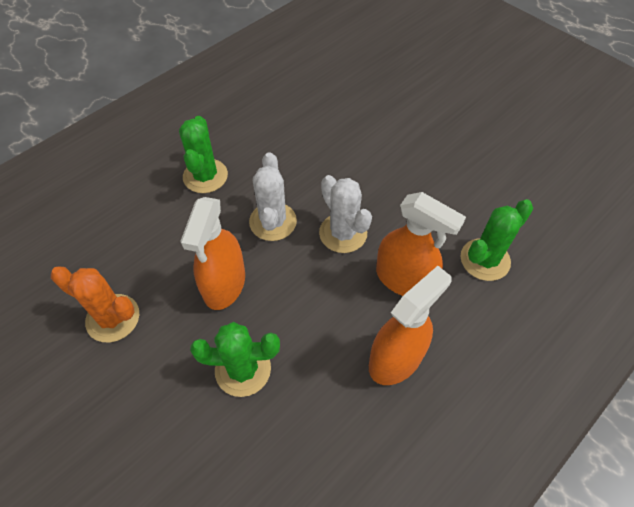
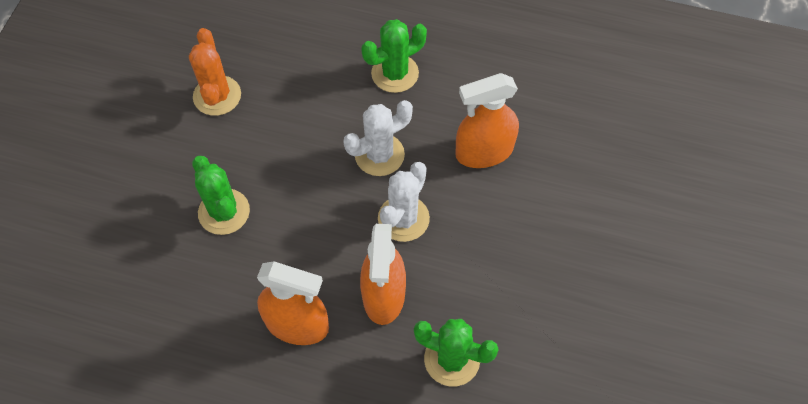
camera: 60 degrees right, 5 degrees up
orange spray bottle [180,197,245,310] -> orange spray bottle moved to [455,73,519,168]

